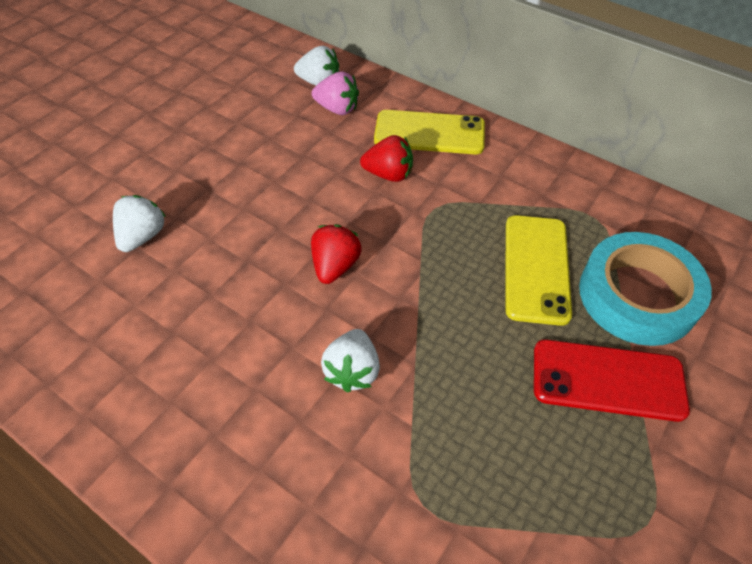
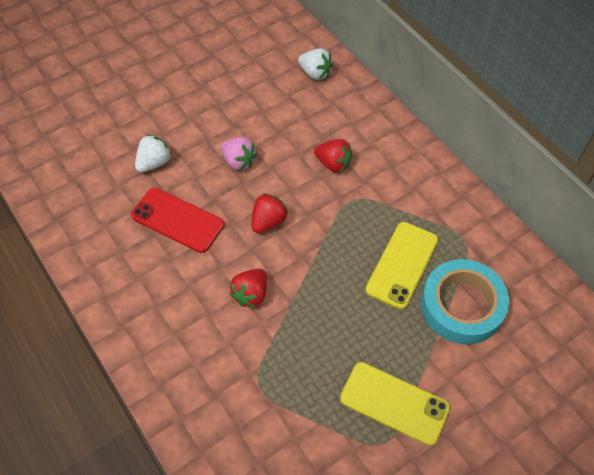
camera: 20 degrees right, 5 degrees up
pink strawberry [312,72,359,115] -> pink strawberry moved to [221,137,257,170]
white strawberry [321,329,380,393] -> red strawberry [230,269,267,308]
yellow phone [374,110,485,154] -> yellow phone moved to [340,362,450,446]
red phone [534,340,690,422] -> red phone moved to [131,188,224,253]

